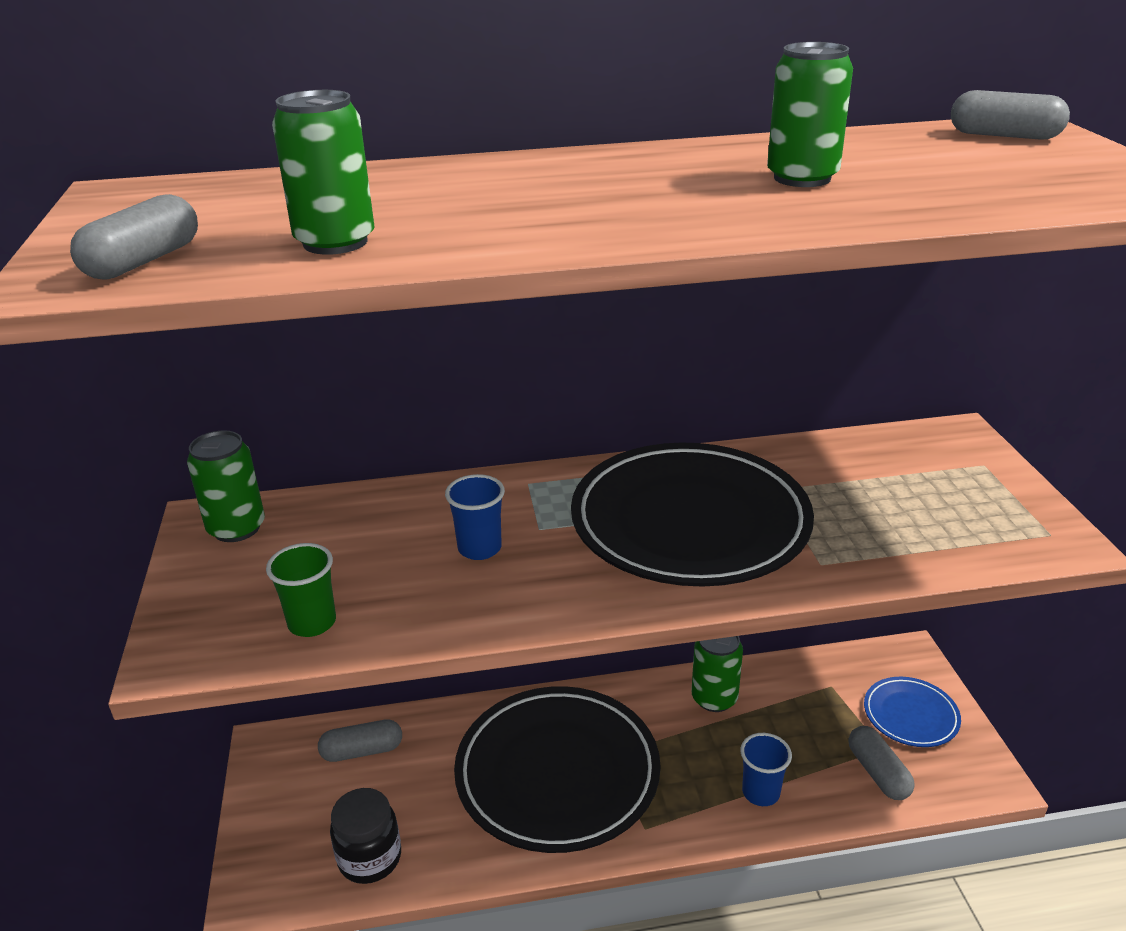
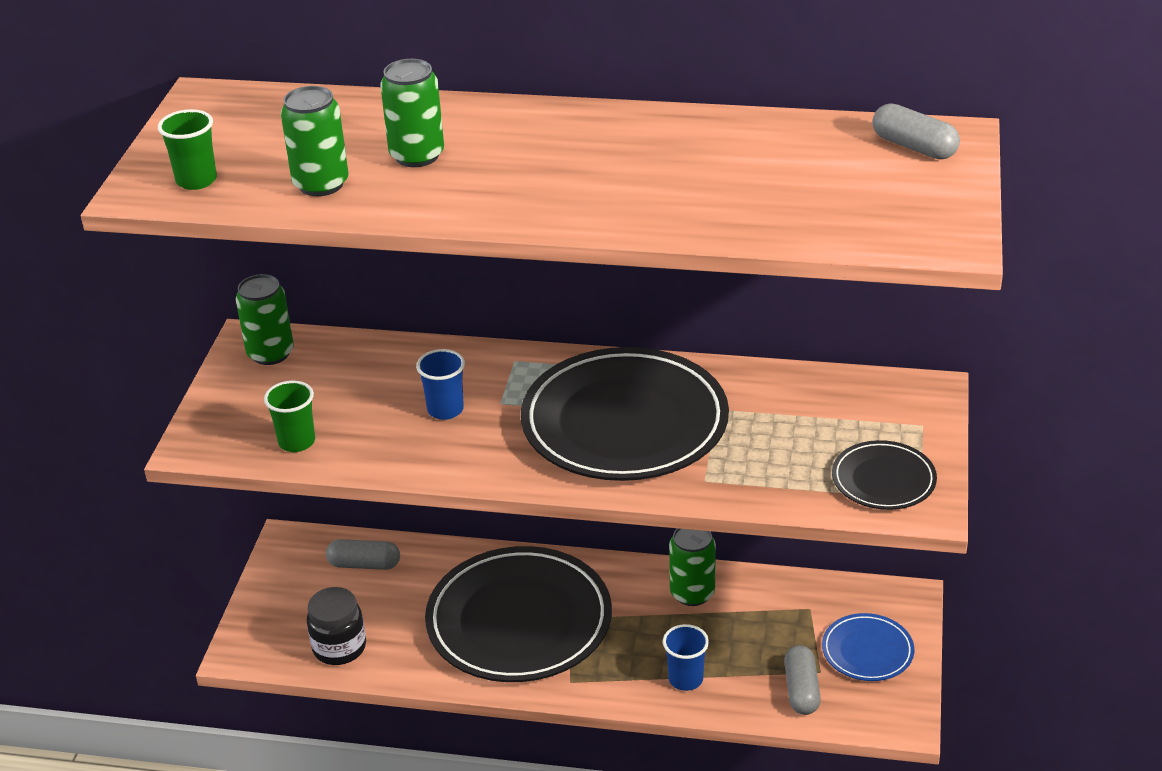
camera: 20 degrees right, 5 degrees up
grey capsule [70,194,198,279] -> green cup [158,109,217,190]
green can [767,42,853,187] -> green can moved to [380,59,444,167]
none -> black plate [832,440,937,510]

